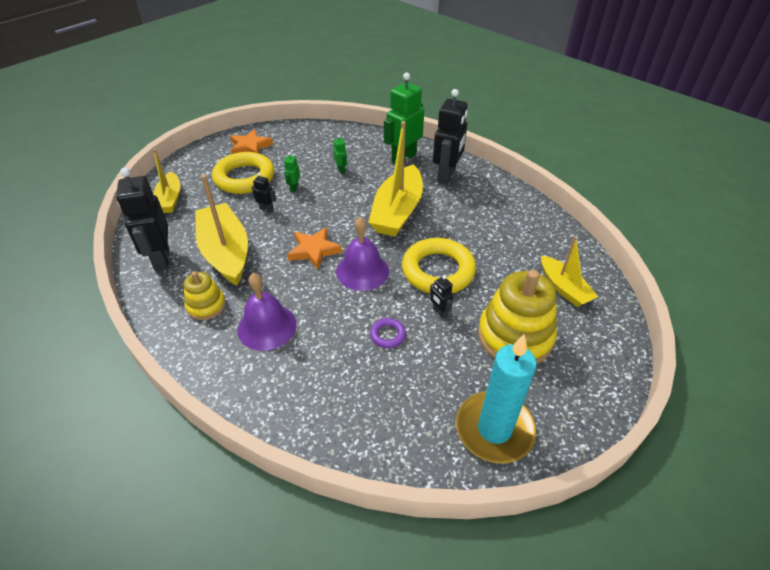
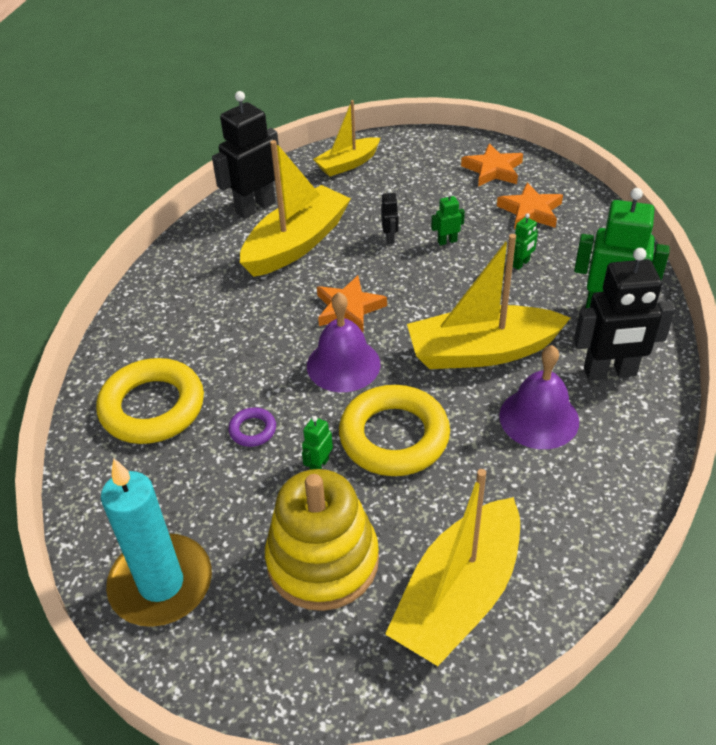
camera: 65 degrees right, 0 degrees up
yellow stacking toy [184,271,226,320] -> none
yellow ring [212,152,274,194] -> yellow ring moved to [96,358,204,444]
purple bell [238,273,297,351] -> purple bell moved to [499,345,579,449]
black robot [430,275,454,319] -> green robot [302,416,333,470]
yellow boat [541,236,598,307] -> yellow boat [385,469,520,666], size x1.69
none -> orange star [497,182,563,229]

